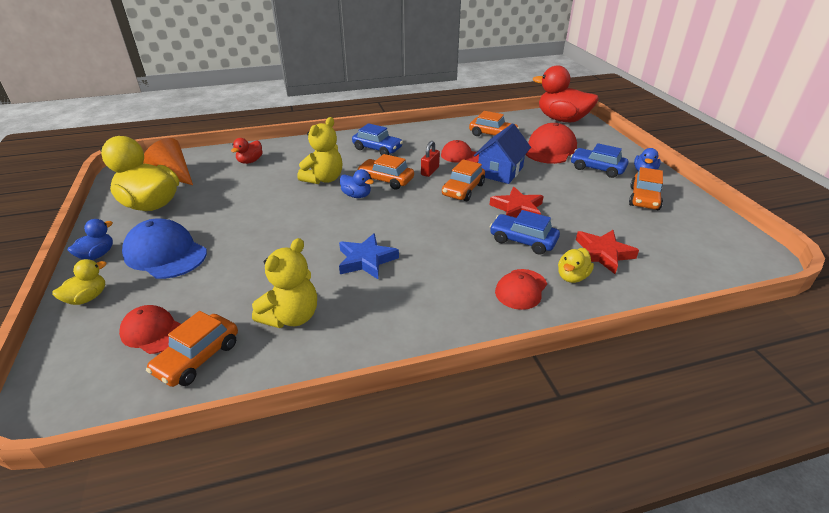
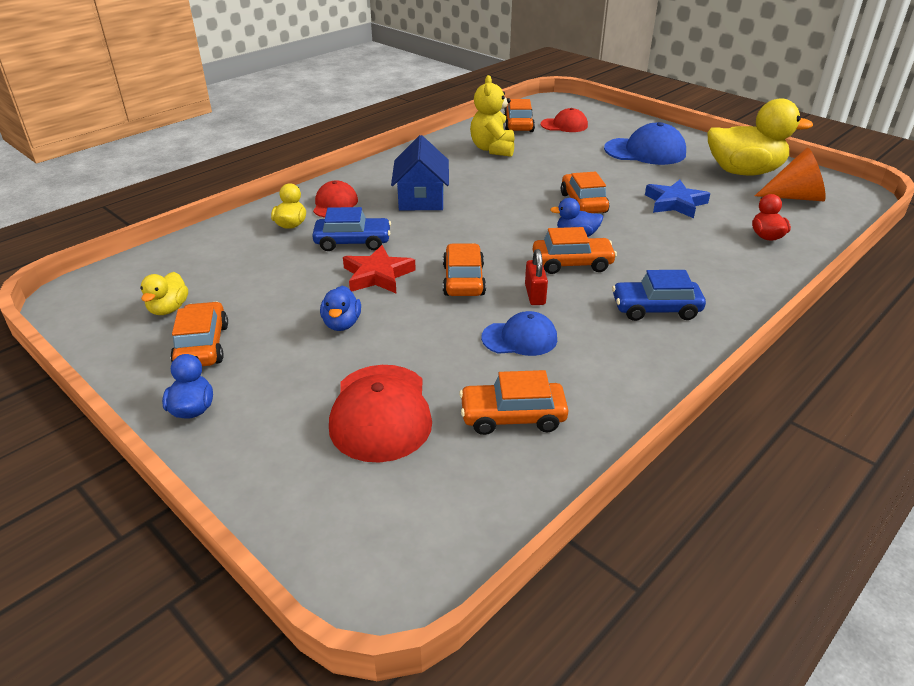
camera: 150 degrees right, 0 degrees up
yellow duck [52,259,107,305] -> yellow duck moved to [140,272,188,315]
blue duck [68,219,113,260] -> blue duck moved to [320,285,361,331]
yellow teddy bear [298,117,342,184] -> none
blue star [339,233,399,279] -> blue star moved to [645,180,710,218]
red cap [441,140,479,163] -> blue cap [481,311,557,356]
blue house [474,123,531,184] -> blue house moved to [391,135,449,210]
red duck [533,65,599,122] -> none
blue car [570,143,628,178] -> none
red star [576,230,639,274] -> none
none -> orange car [561,172,609,213]

